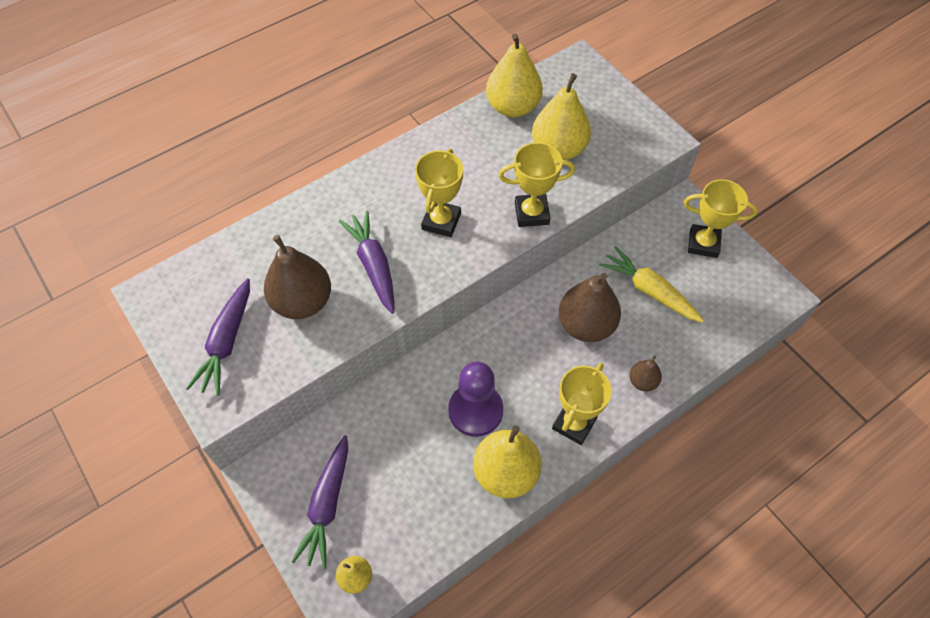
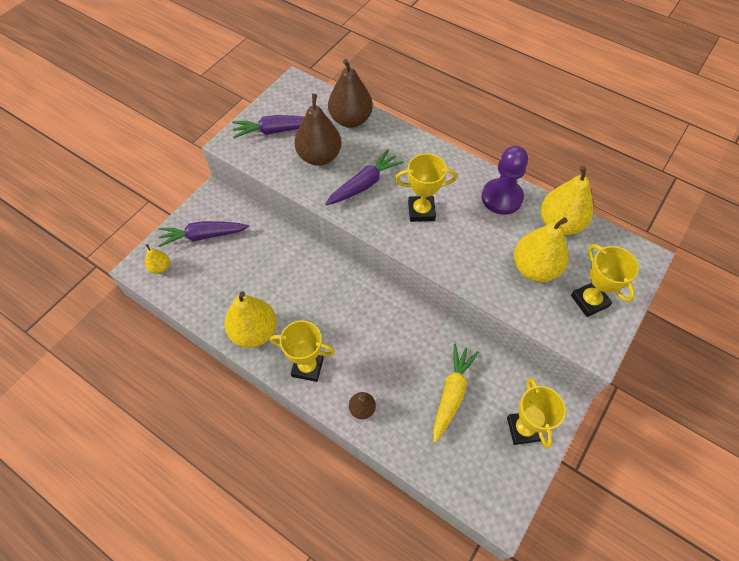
camera: 70 degrees right, 0 degrees up
purple pawn [448,361,503,437] -> purple pawn moved to [481,146,528,215]
yellow trophy [499,142,575,227] -> yellow trophy moved to [571,244,639,317]
brown pear [559,273,621,342] -> brown pear moved to [328,59,373,128]

